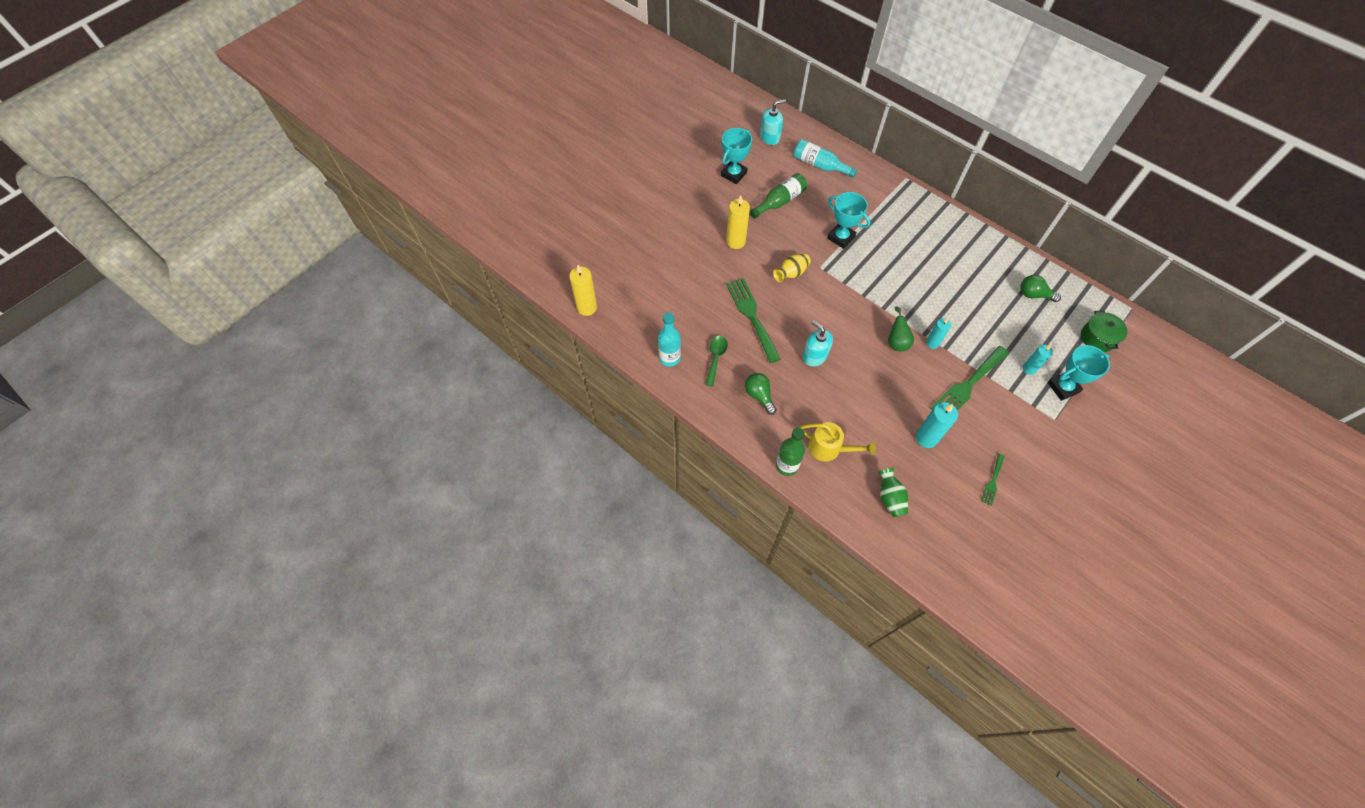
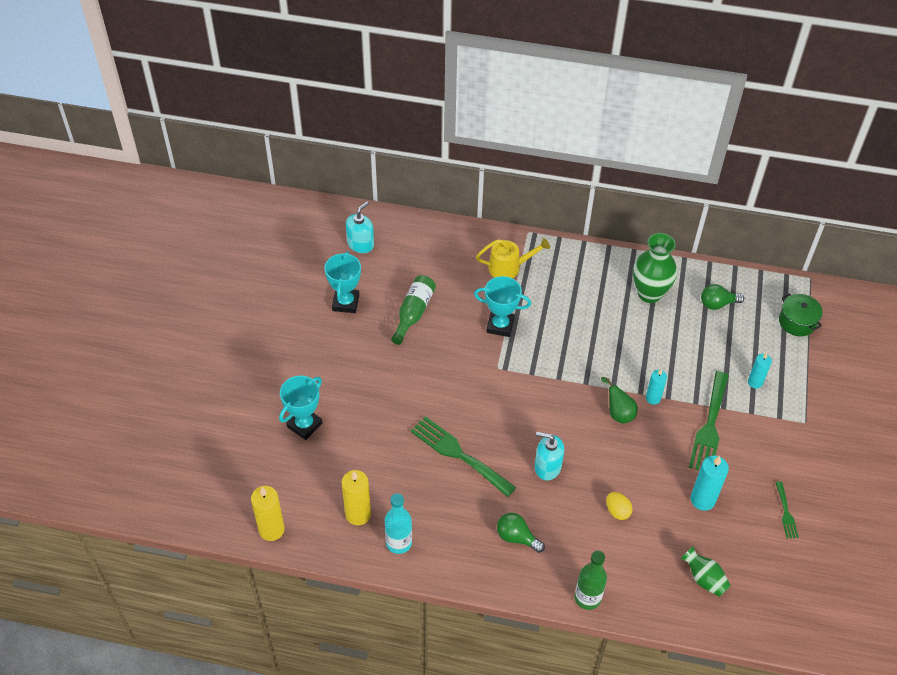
camera: 30 degrees left, 10 degrees down
green spoon [705,336,728,386] -> none
yellow candle [726,195,750,249] -> yellow candle moved to [342,470,371,525]
yellow vase [773,254,811,282] -> none
turquoise bottle [794,139,857,178] -> none
yellow watering can [799,422,876,462] -> yellow watering can moved to [476,238,550,279]
turquoise trophy [1047,345,1110,401] -> turquoise trophy moved to [279,375,322,440]
none -> yellow egg [606,492,633,520]
none -> green vase [633,233,677,303]

